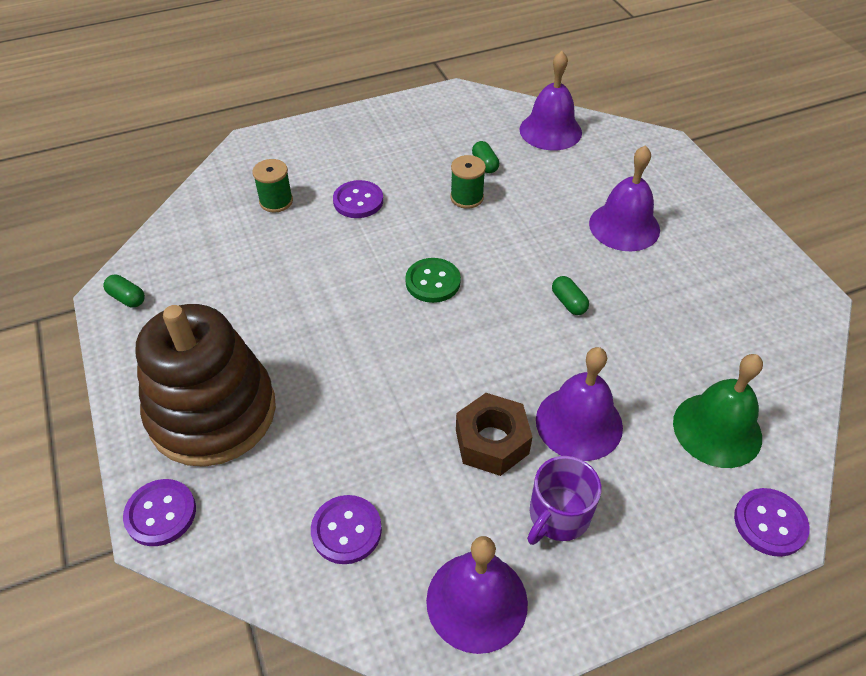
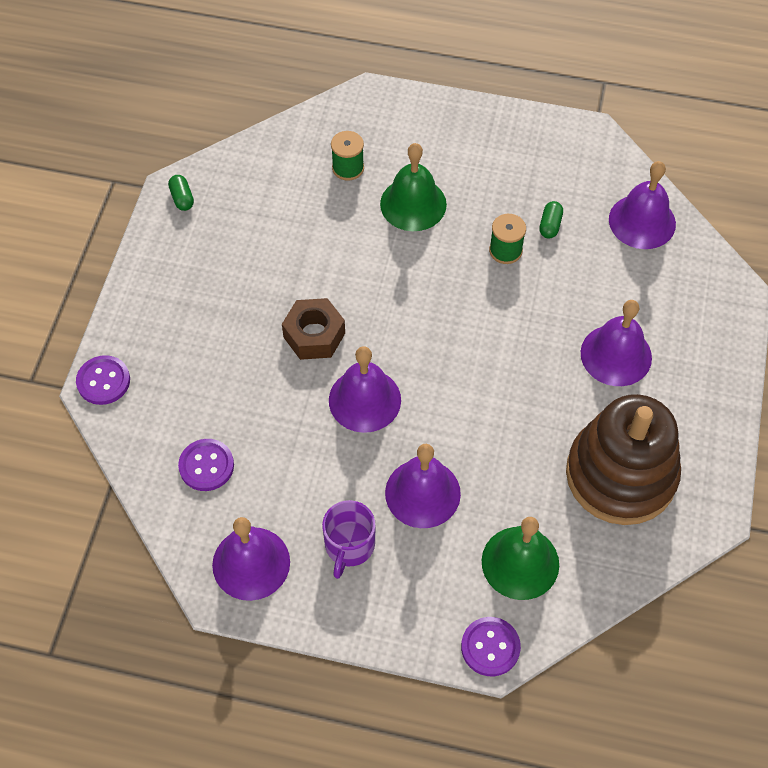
camera: 35 degrees right, 10 degrees up
brown stacking toy [136,304,276,467] -> brown stacking toy moved to [566,394,681,525]
purple button [333,180,383,218] -> green bell [380,143,447,231]
green button [405,258,461,303] -> none
brown nut [456,393,532,476] -> brown nut moved to [282,298,345,360]
purple mug [527,456,601,545] -> purple mug turned 60 degrees counterclockwise [322,500,375,579]
green capsule [552,276,589,315] -> none
none -> purple bell [329,346,401,433]

